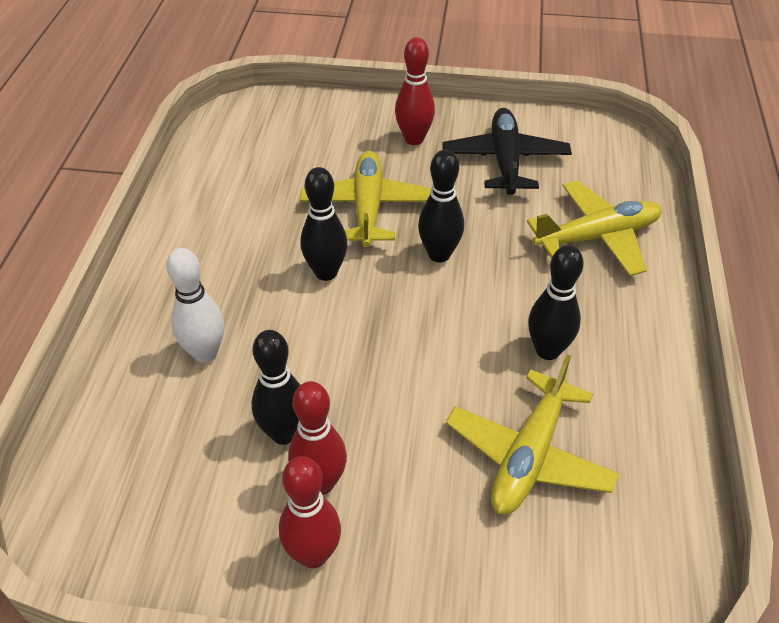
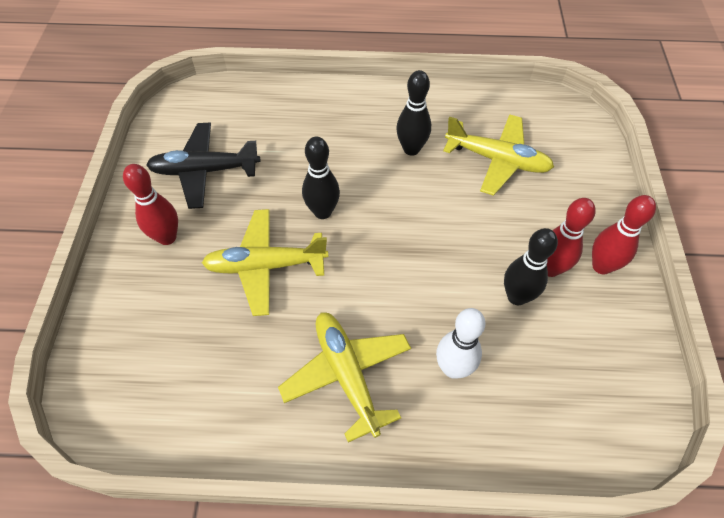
camera: 95 degrees left, 10 degrees up
black bowling pin [300,167,348,281] -> none
yellow plane [527,180,662,276] -> yellow plane moved to [278,312,411,442]

